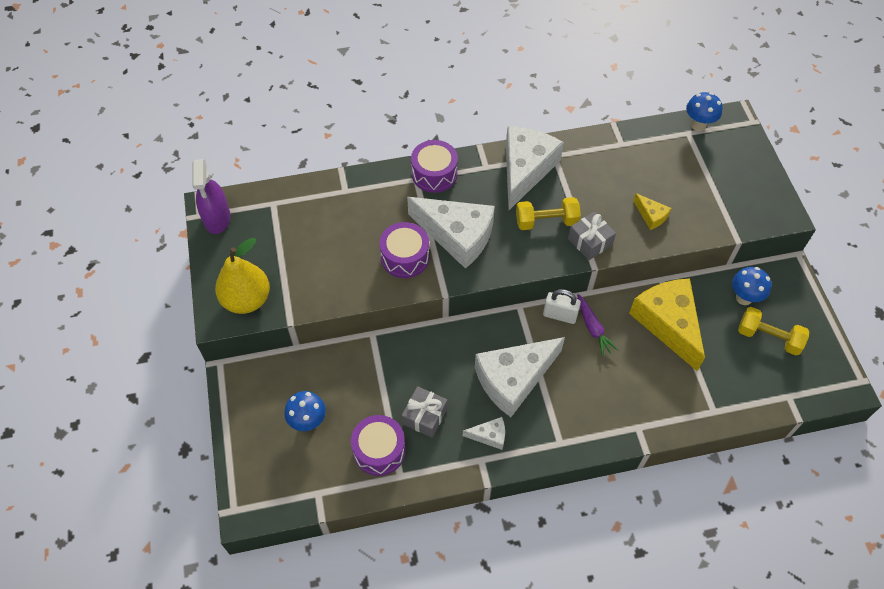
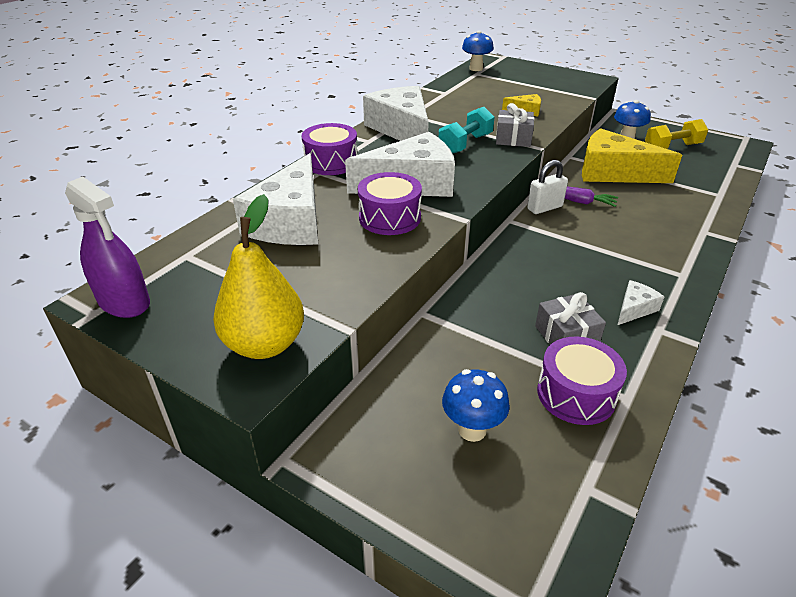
camera: 45 degrees left, 20 degrees down
white cheese [475,337,565,417] -> white cheese moved to [233,153,318,245]
yellow dumbbell [516,197,581,230] -> turquoise dumbbell [439,107,495,154]

